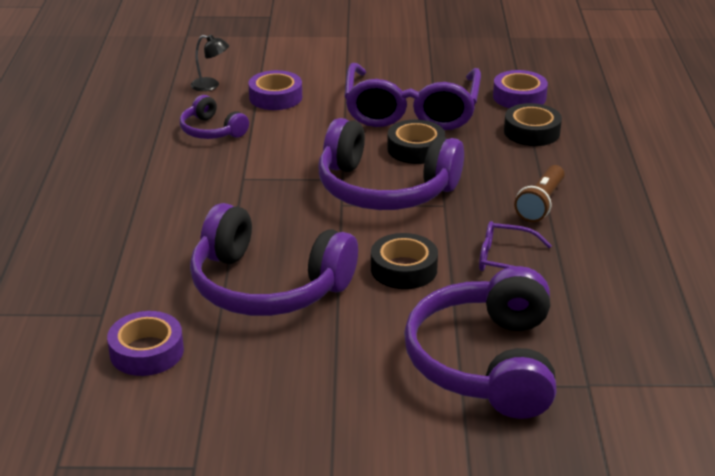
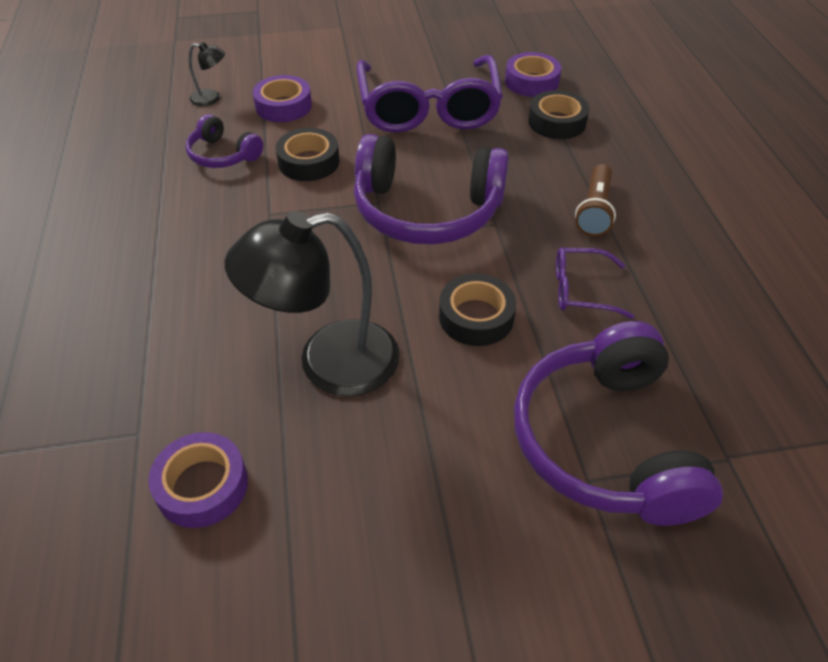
camera: 10 degrees left, 15 degrees up
purple headphones [190,203,358,316] -> black lamp [225,211,400,396]
black tape [387,119,445,164] -> black tape moved to [276,128,339,181]

